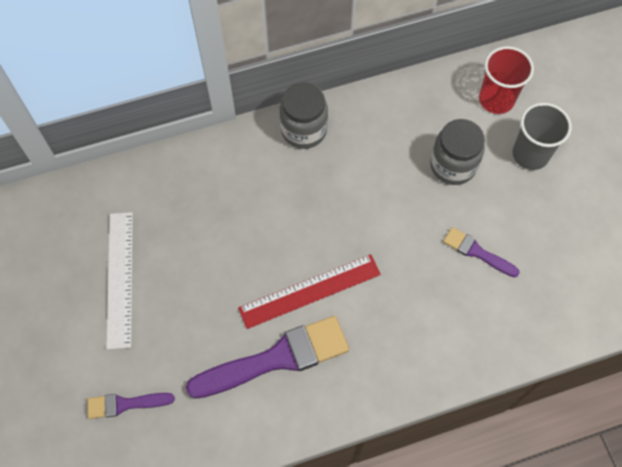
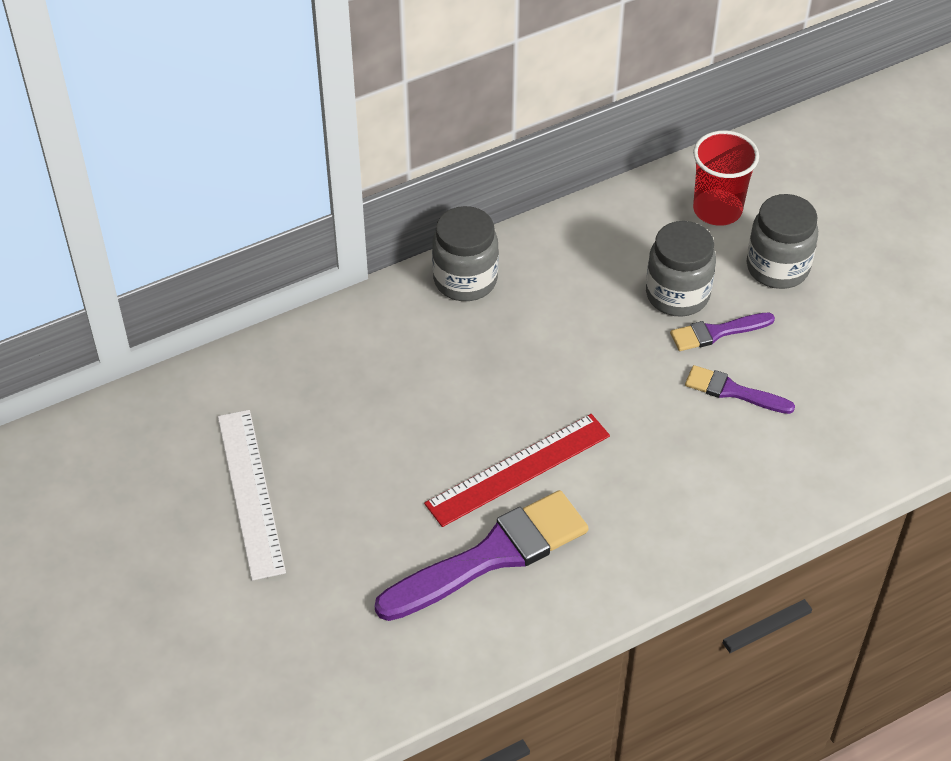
camera: 10 degrees left, 15 degrees down
purple brush [87,393,175,419] -> purple brush moved to [670,313,775,351]
grey cup [513,103,572,170] -> grey jar [746,194,818,289]

